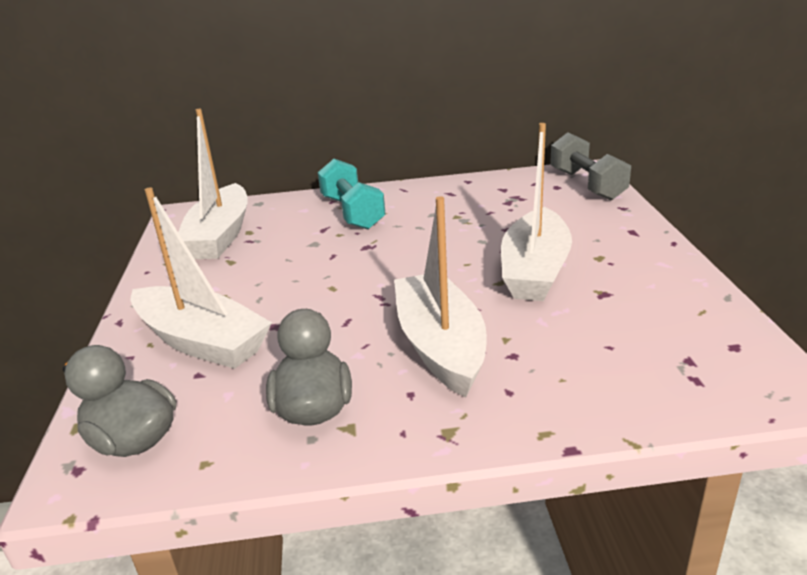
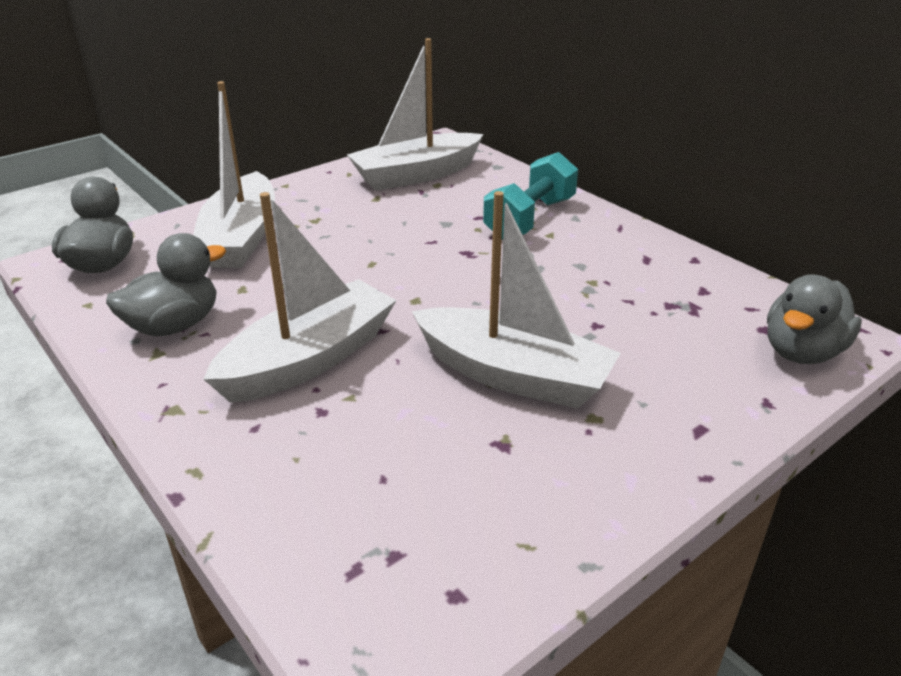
camera: 55 degrees right, 5 degrees up
white boat [501,123,572,301] -> white boat turned 135 degrees counterclockwise [412,191,621,409]
grey dumbbell [550,132,631,200] -> grey duck [767,274,862,364]

